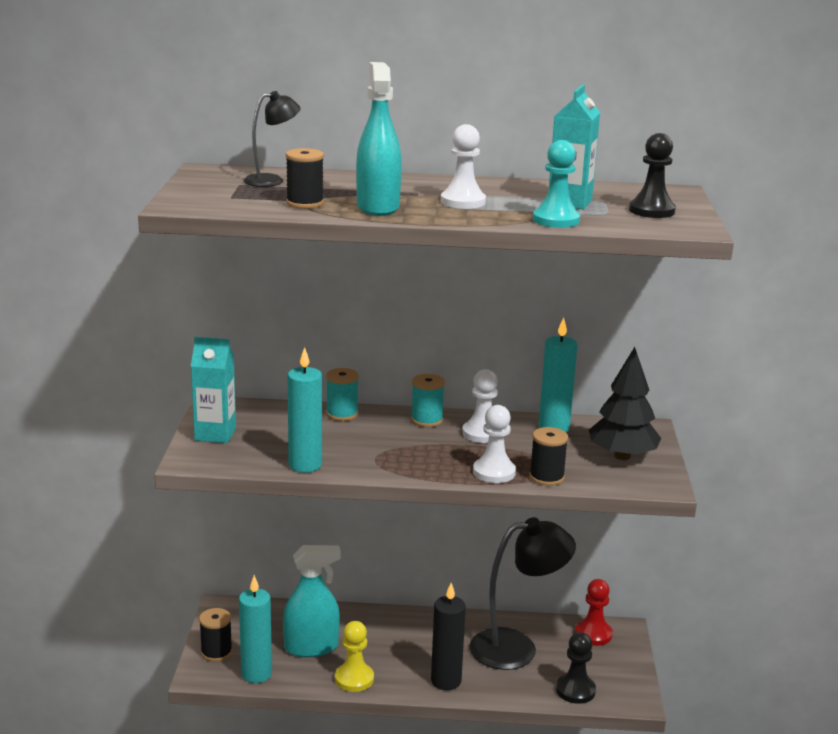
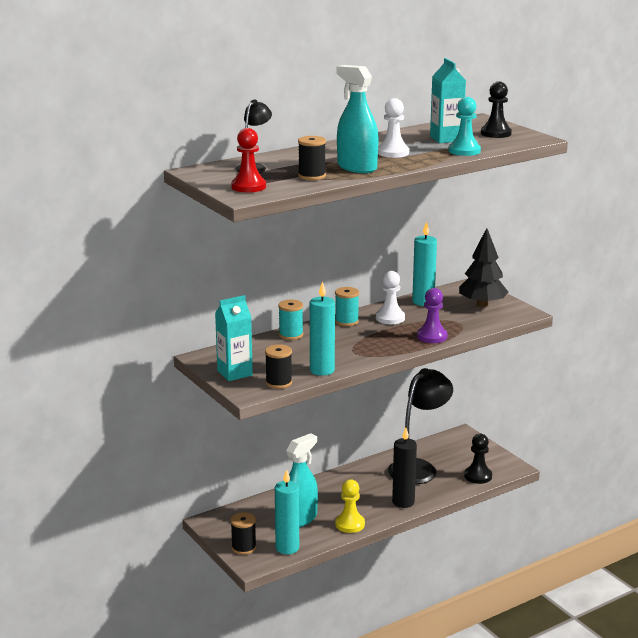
camera: 35 degrees left, 0 degrees up
white pawn [473,405,516,483] -> purple pawn [417,288,447,343]
black spool [529,427,568,486] -> black spool moved to [265,344,292,389]
red pawn [575,579,613,646] -> red pawn moved to [231,128,266,193]

